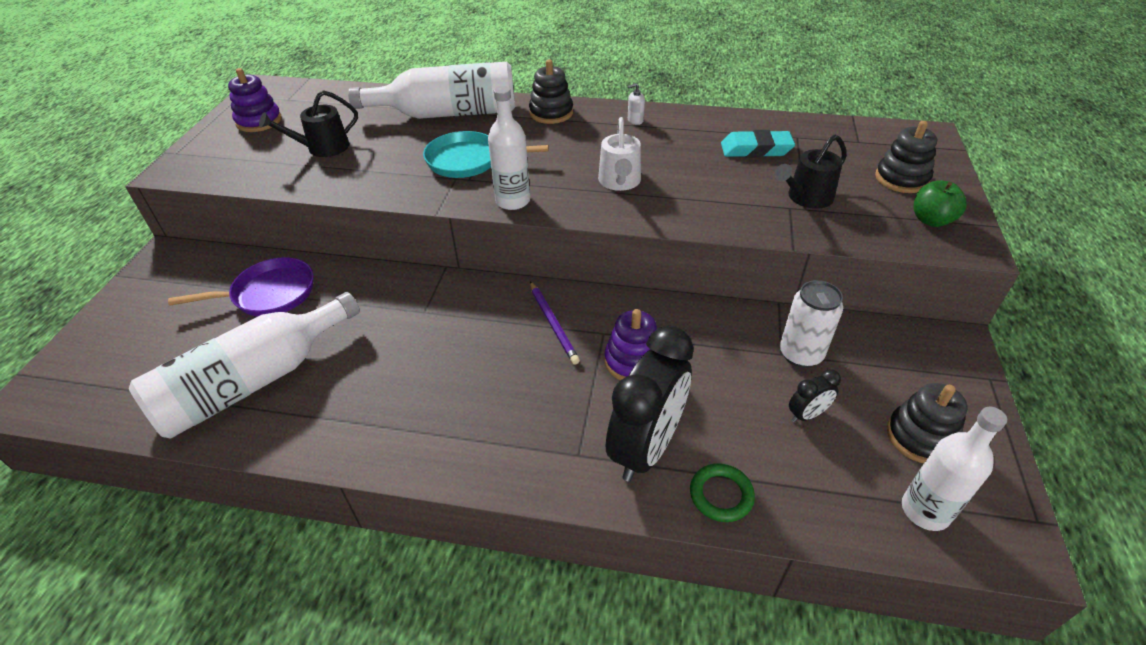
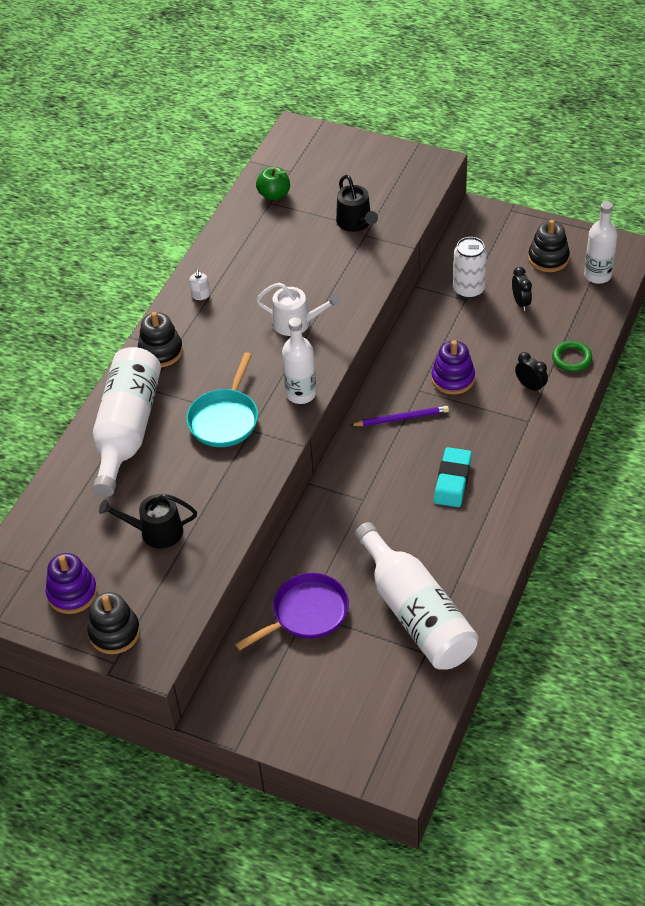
camera: 75 degrees left, 5 degrees up
purple pan [168,257,314,316] -> purple pan turned 60 degrees clockwise [235,573,349,651]
black watering can [259,90,358,157] -> black watering can turned 105 degrees clockwise [99,494,197,548]
black clock [605,326,694,482] -> black clock [515,352,548,393], size x0.44
turquoise eraser [721,130,795,157] -> turquoise eraser moved to [434,447,472,507]
black stacking toy [875,121,937,193] -> black stacking toy moved to [87,592,140,654]
green apple [914,180,967,227] -> green apple moved to [256,167,290,200]

